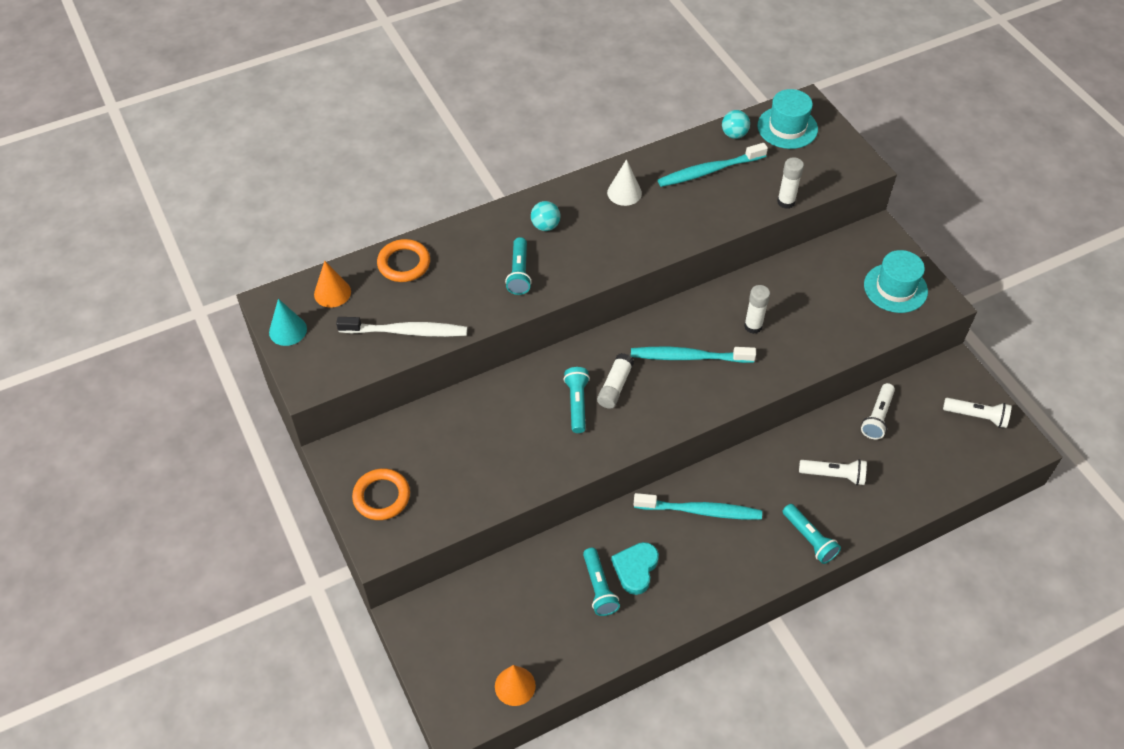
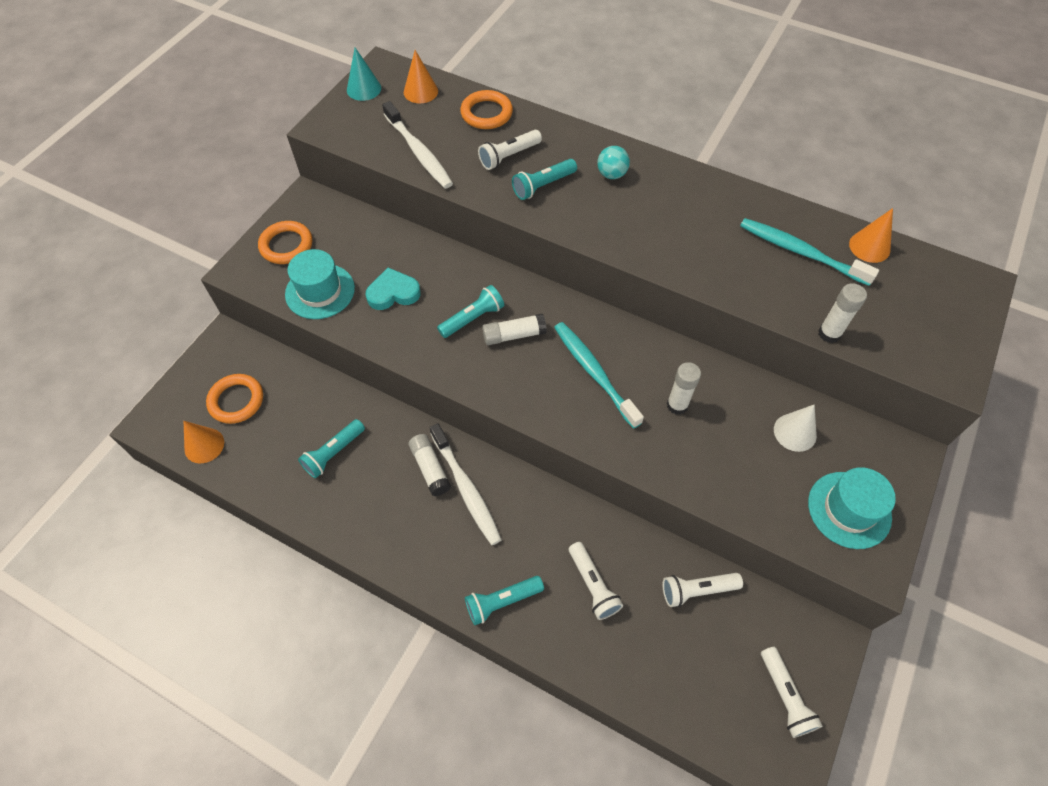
camera: 55 degrees right, 5 degrees up
white cone [607,159,642,206] -> white cone moved to [774,404,817,452]
turquoise heart [611,542,659,595] -> turquoise heart moved to [366,268,421,310]
turquoise toothbrush [633,493,762,520] -> white toothbrush [430,423,502,545]
turquoise ball [722,110,750,139] -> orange cone [849,208,893,263]
turquoise hat [757,89,818,149] -> turquoise hat moved to [285,249,355,319]
turquoise flashlight [783,504,841,564] -> turquoise flashlight turned 45 degrees clockwise [465,576,544,625]
none -> orange ring [206,374,263,424]
none -> white glue stick [408,434,451,496]
none -> white flashlight [478,130,542,170]

